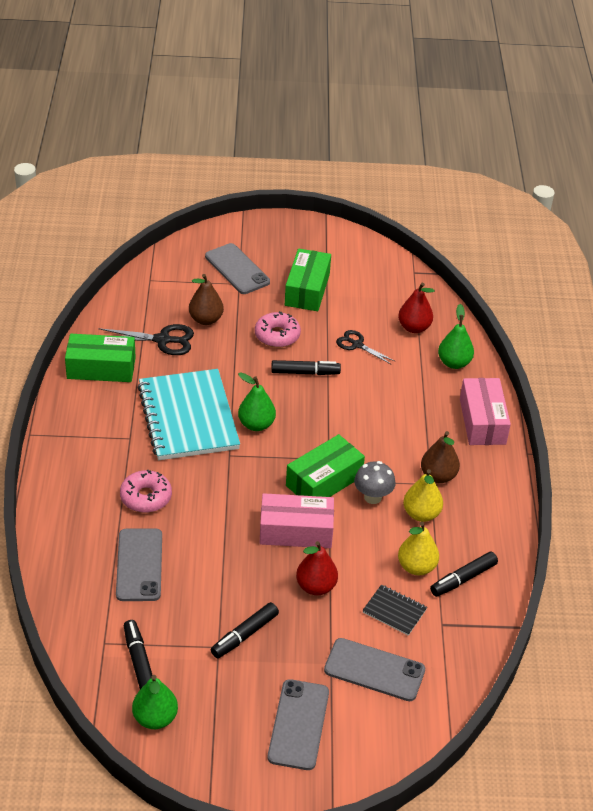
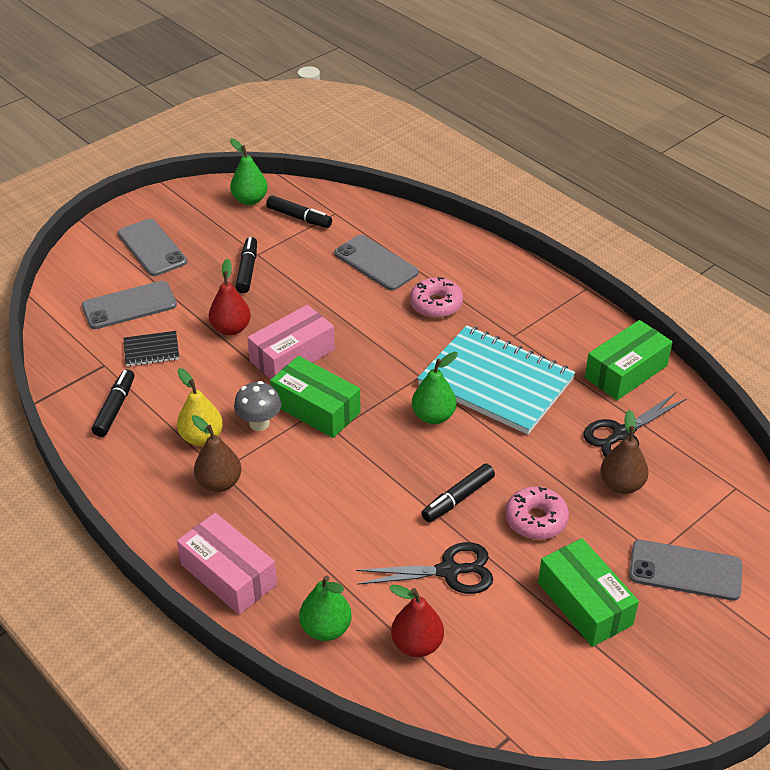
camera: 140 degrees right, 0 degrees up
green box [286,434,365,497] -> green box turned 60 degrees counterclockwise [270,356,361,438]
black scissors [336,330,396,365] -> black scissors [356,542,493,594], size x1.50
yellow pear [398,522,439,575] -> none

